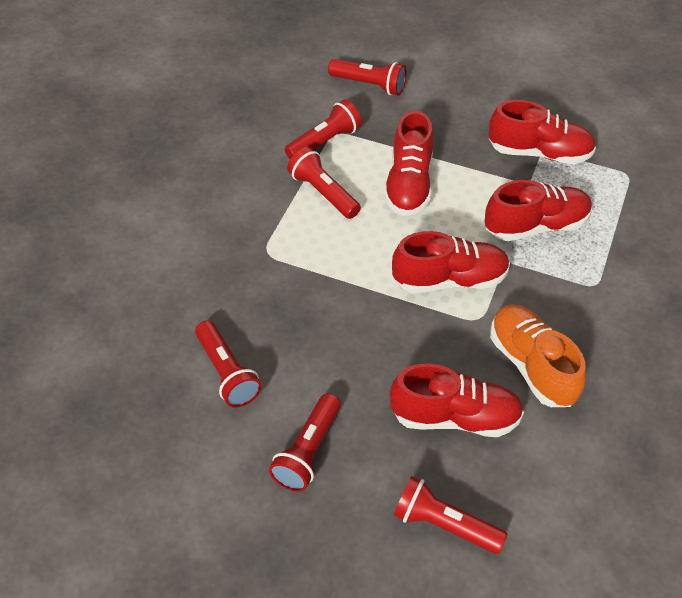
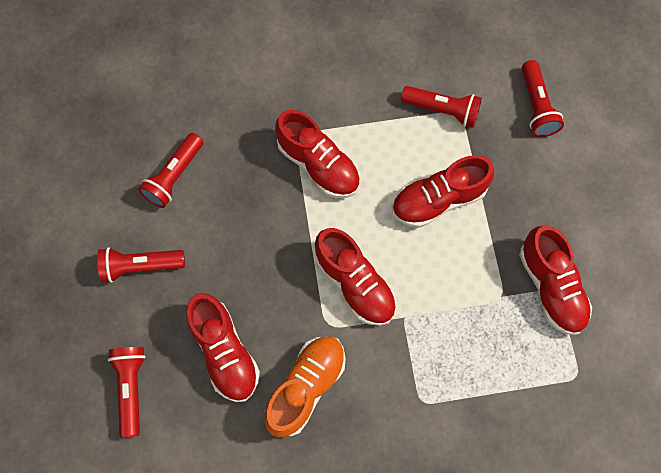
camera: 60 degrees right, 20 degrees up
red flashlight [287,147,361,219] -> none
red shoe [485,180,592,241] -> red shoe moved to [275,110,360,198]

